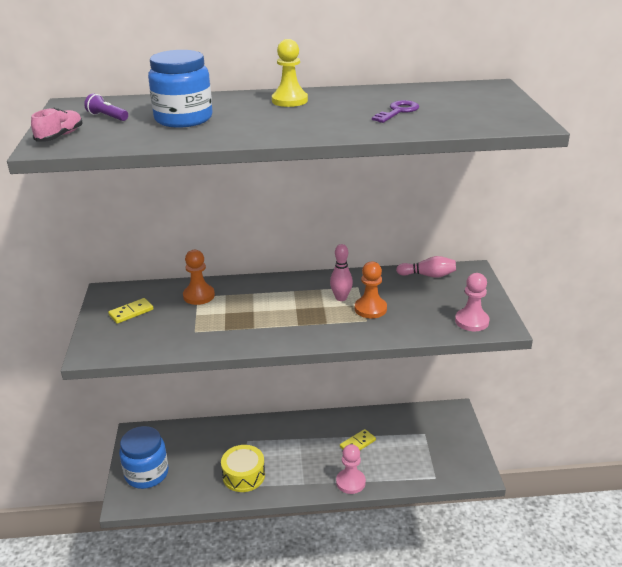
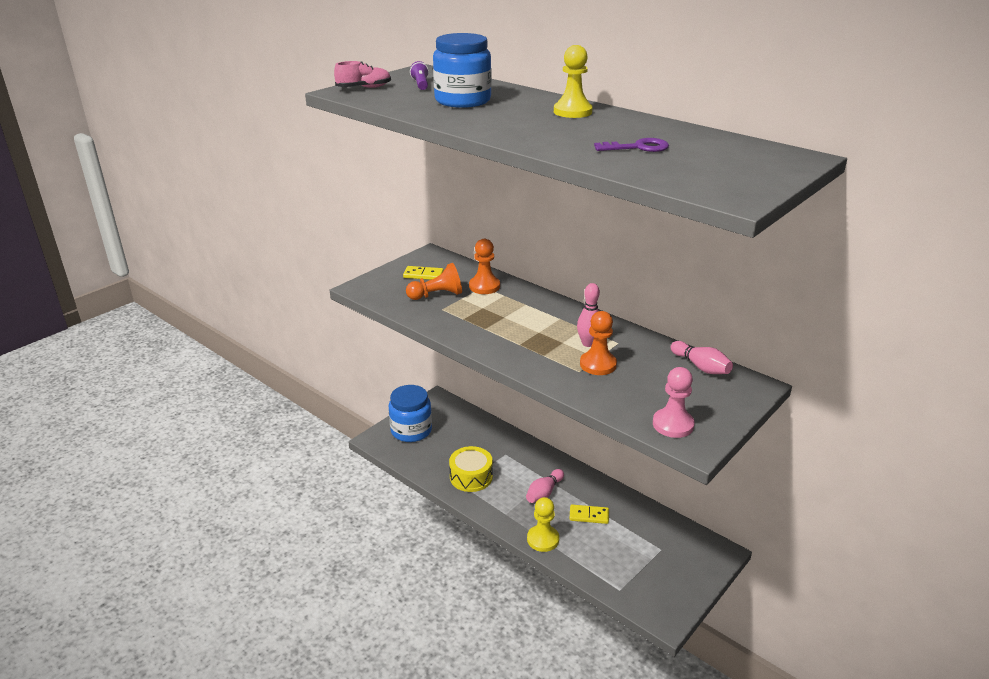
camera: 45 degrees right, 0 degrees up
pink pawn [336,444,366,494] -> yellow pawn [527,497,559,552]
none -> orange pawn [406,263,462,300]
none -> pink bowling pin [526,469,564,503]

